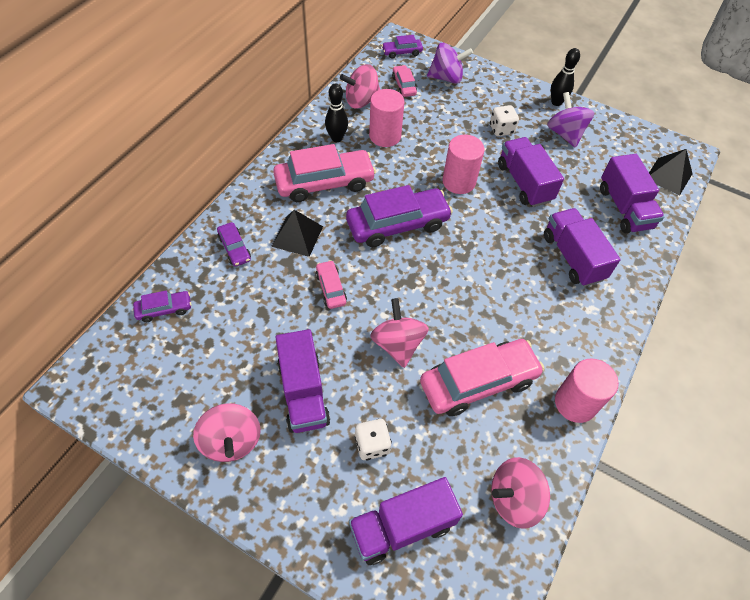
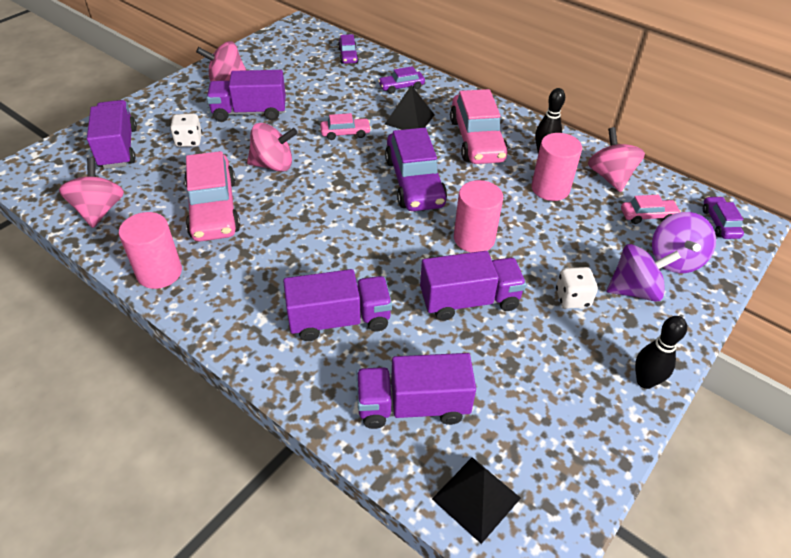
camera: 100 degrees right, 10 degrees down
purple spinning top [547,92,594,148] -> purple spinning top moved to [607,244,681,302]

